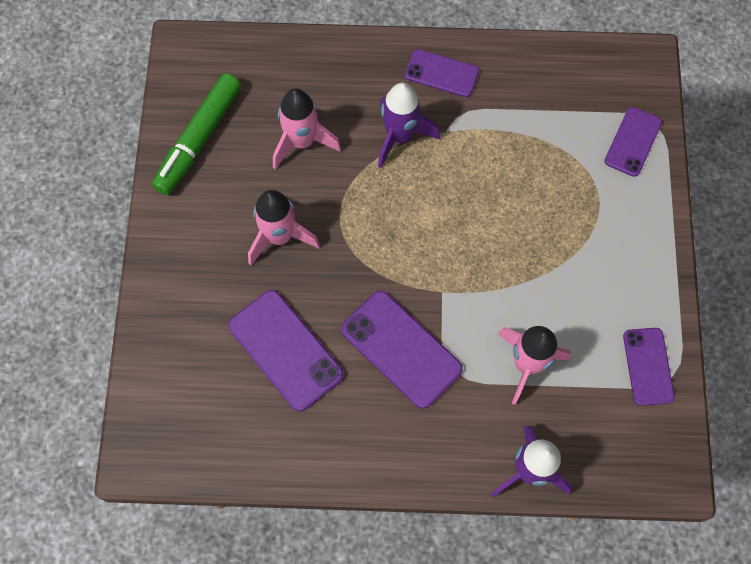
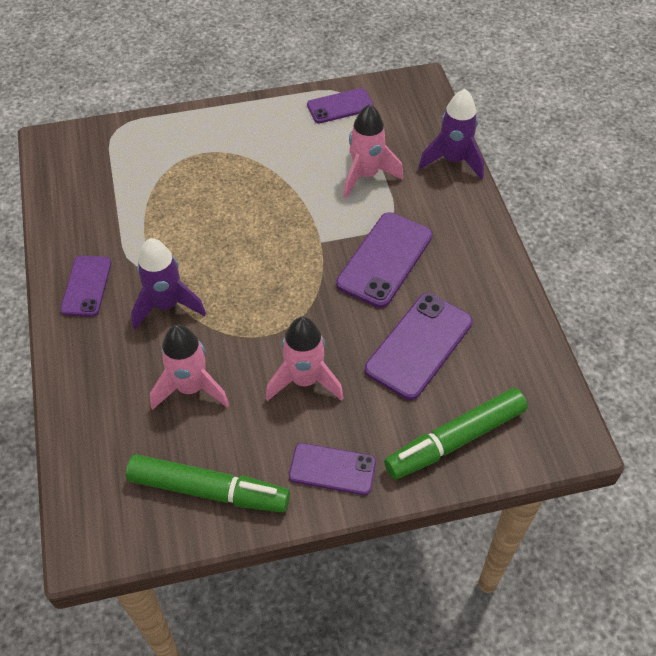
camera: 105 degrees left, 15 degrees down
purple phone [604,107,662,177] -> purple phone moved to [289,443,376,495]
none -> green marker [384,388,528,479]

